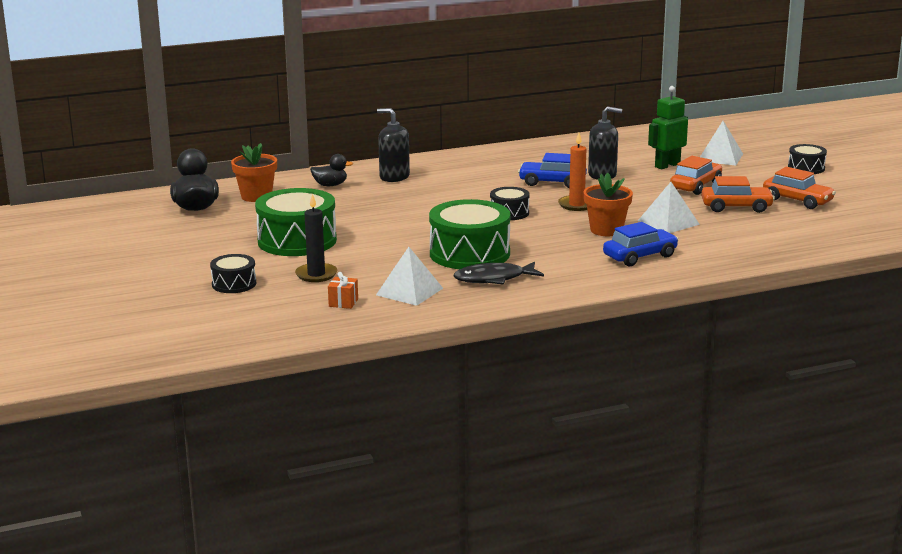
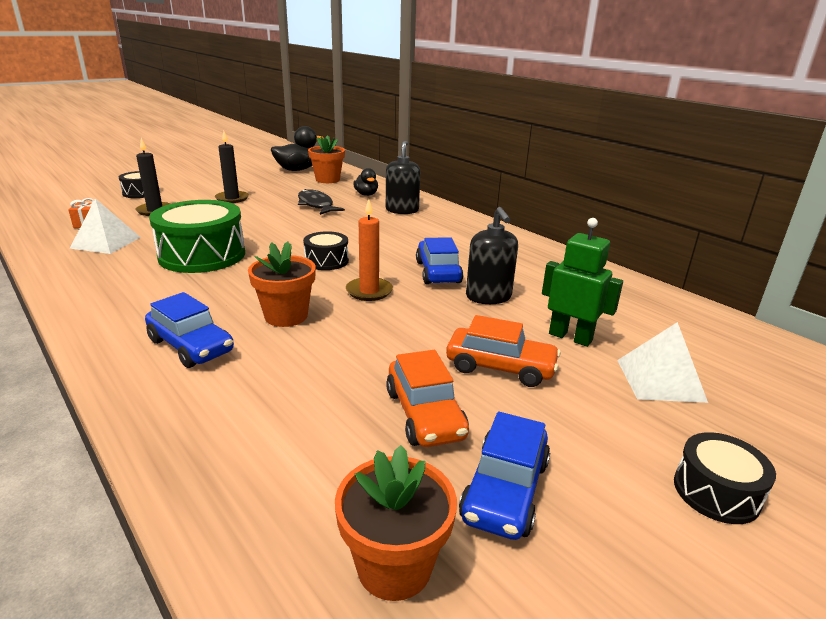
camera: 70 degrees right, 5 degrees up
green drum [255,188,337,256] -> black candle [215,131,249,203]
black fish [454,262,544,285] -> black fish moved to [298,189,345,215]
white pyramid [638,182,700,233] -> none
orange car [763,167,836,209] -> blue car [459,412,550,540]
none -> orange flower pot [335,445,457,601]

